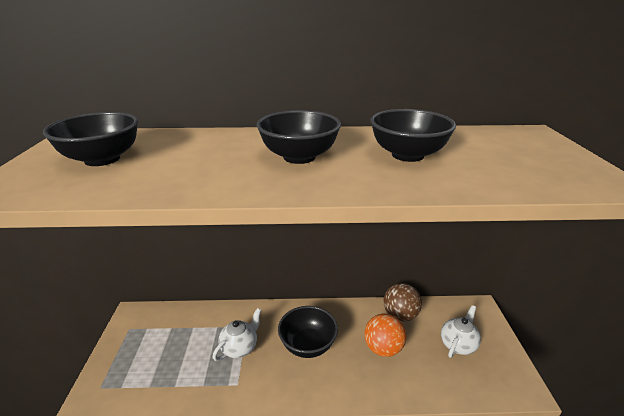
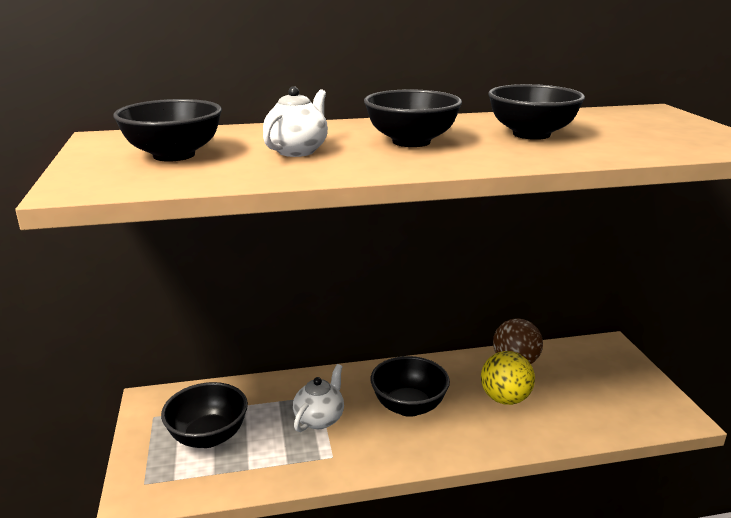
camera: 10 degrees left, 5 degrees down
orange ball [364,314,406,357] -> yellow ball [481,351,535,405]
white teapot [441,305,481,358] -> white teapot moved to [263,86,328,157]
none -> black bowl [161,382,248,448]

